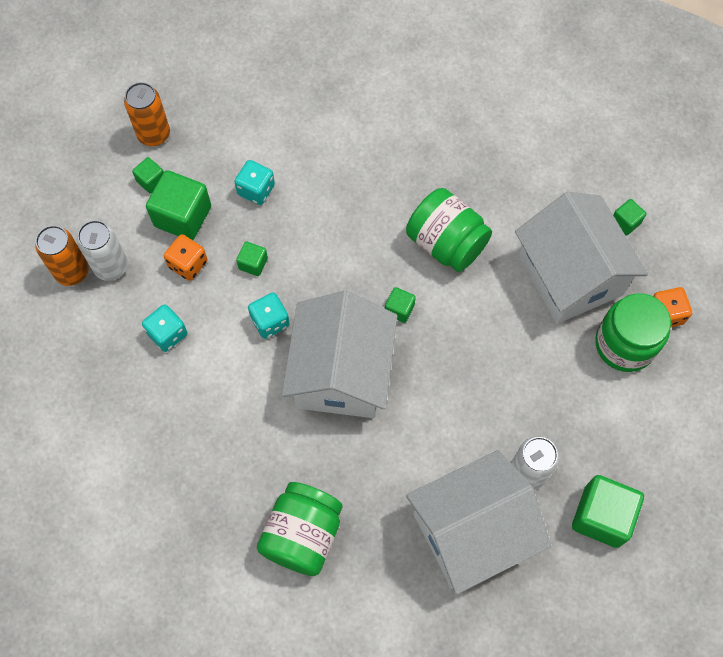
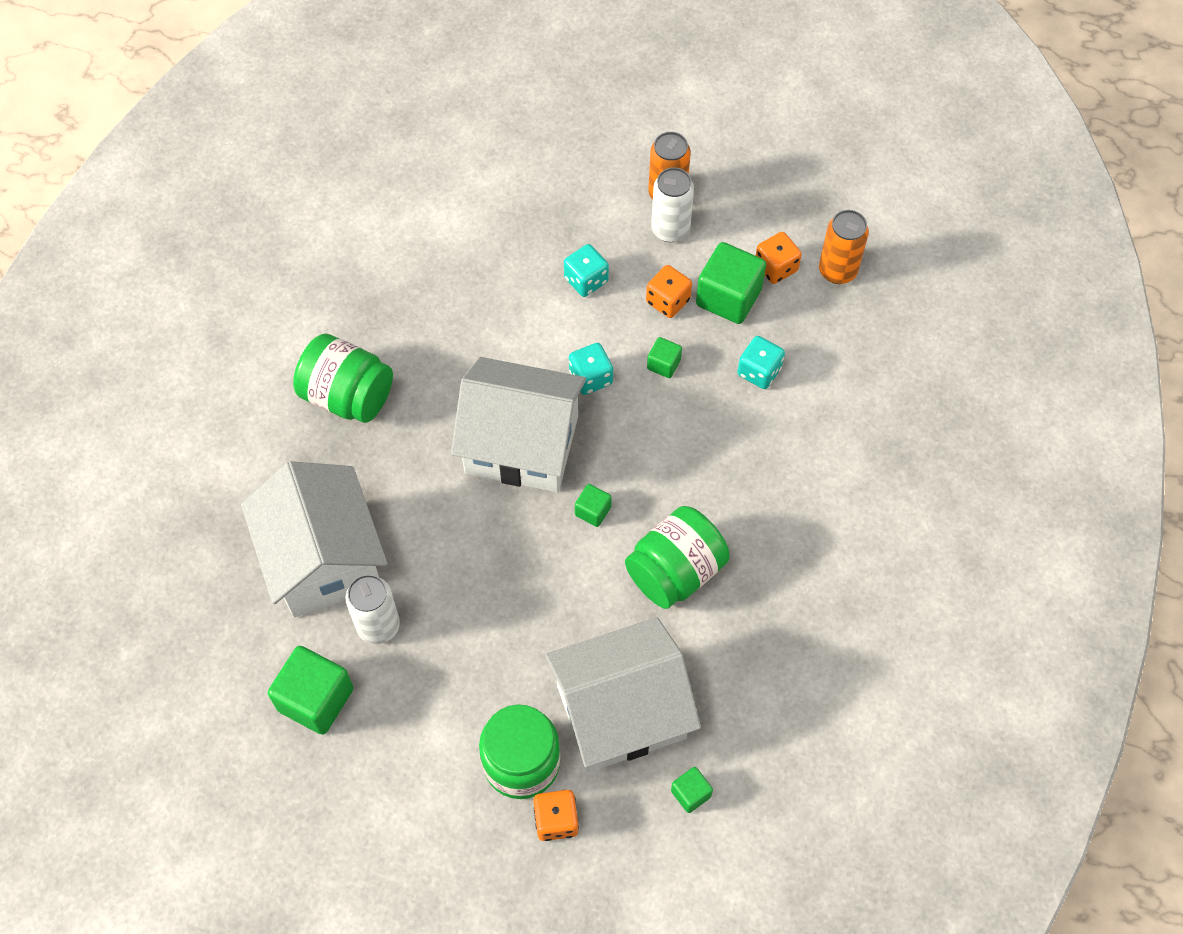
camera: 95 degrees right, 5 degrees down
green cube [132,157,164,194] -> orange dice [756,232,802,284]

